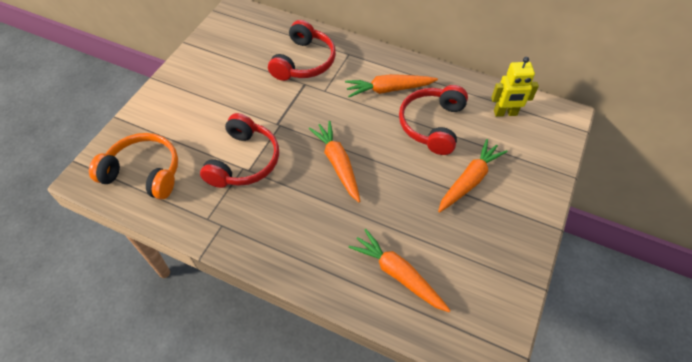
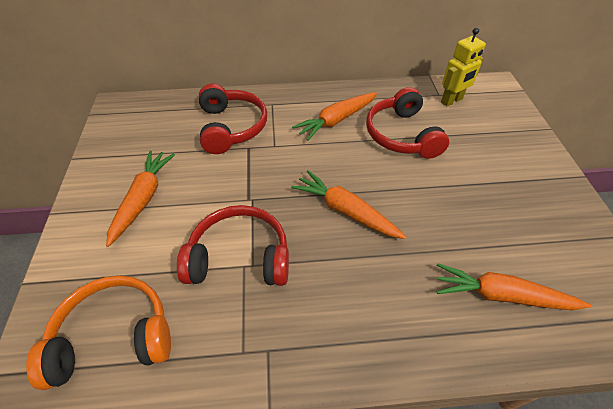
camera: 30 degrees left, 5 degrees down
red headphones [200,113,279,188] -> red headphones turned 75 degrees counterclockwise [177,205,289,286]
orange carrot [438,139,508,212] -> orange carrot moved to [106,150,175,247]

